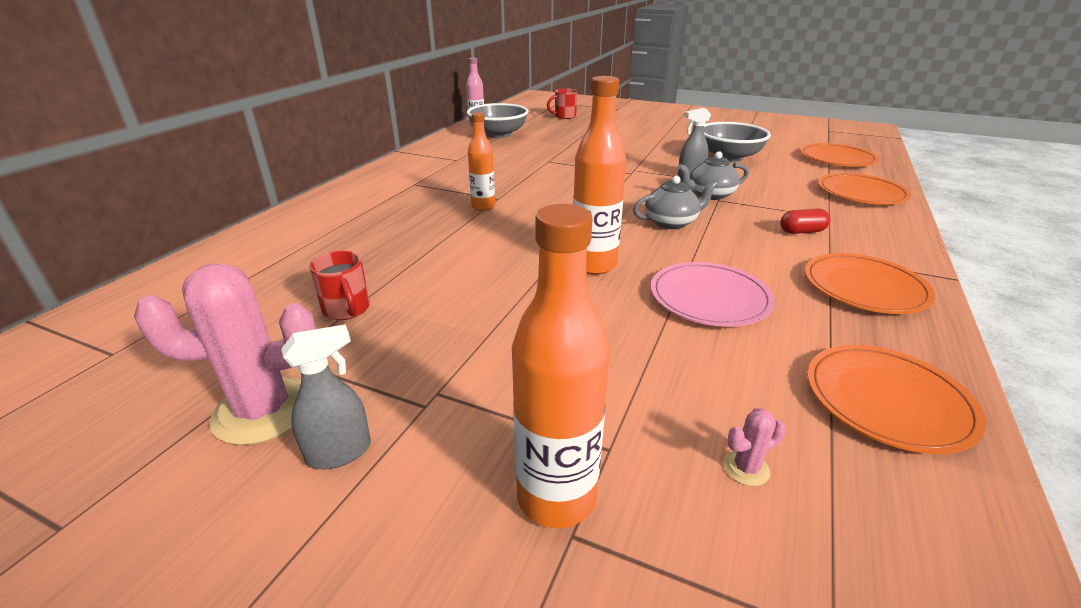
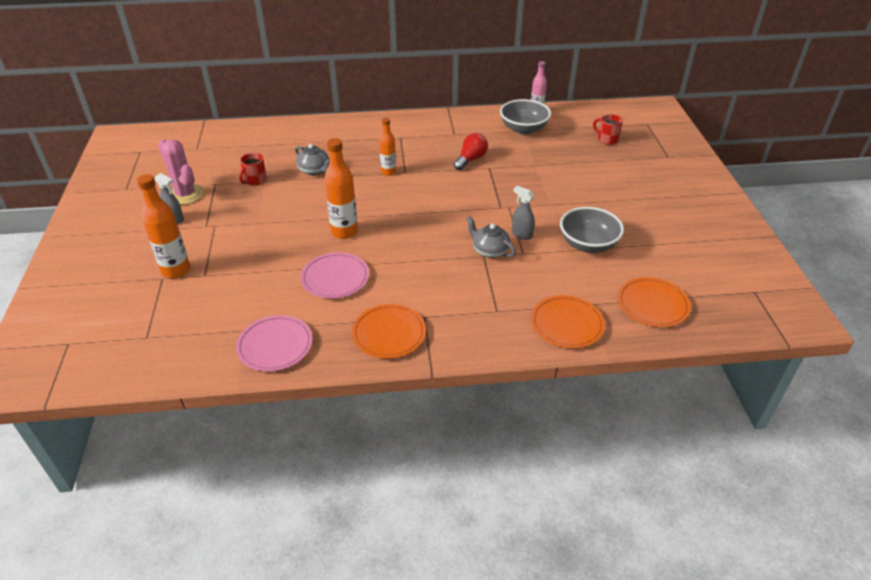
camera: 60 degrees right, 10 degrees up
grey teapot [633,176,718,229] -> grey teapot moved to [295,144,330,175]
pink cactus [724,409,786,486] -> none
red capsule [780,208,831,234] -> none
orange plate [807,345,986,454] -> pink plate [236,315,313,372]
none -> red light bulb [454,133,488,171]

